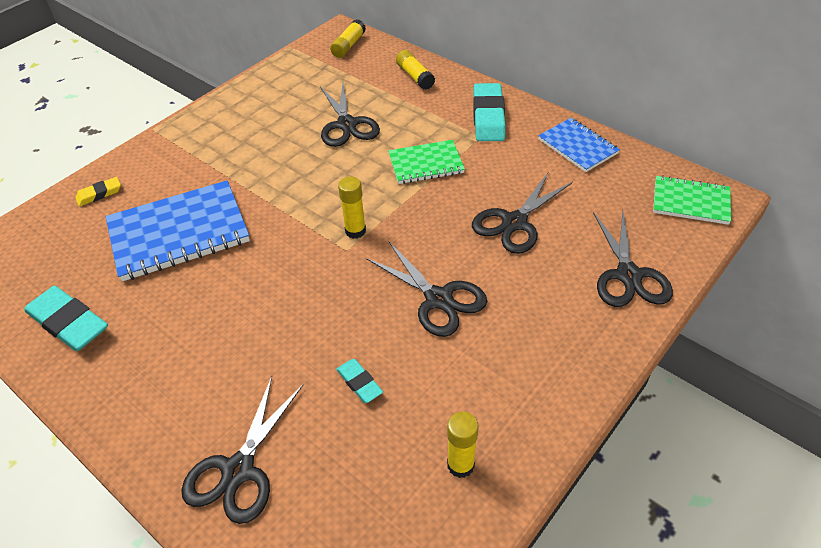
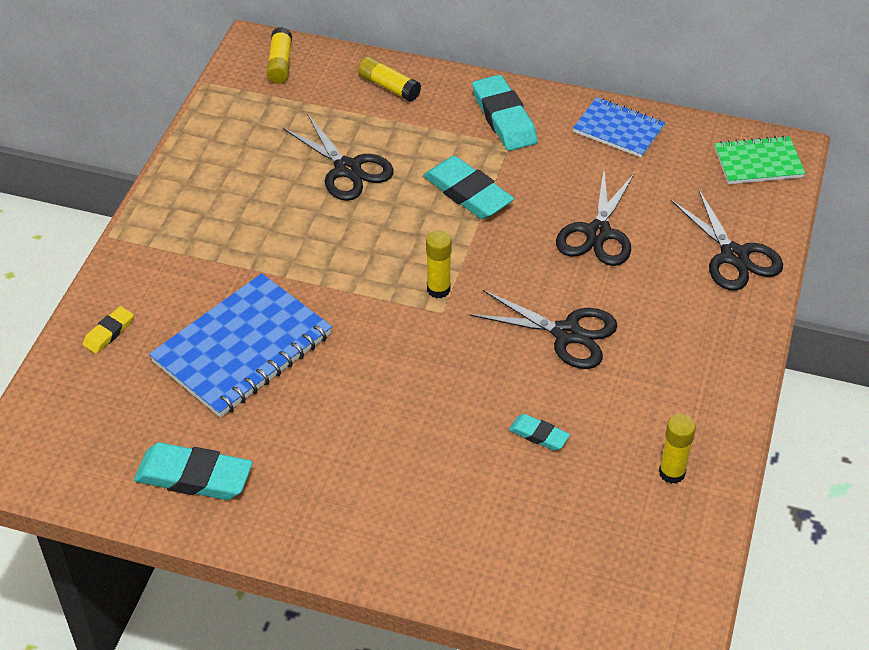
camera: 25 degrees left, 0 degrees up
black scissors [181,376,303,524] -> none
green notebook [388,140,465,184] -> turquoise eraser [423,156,514,219]

